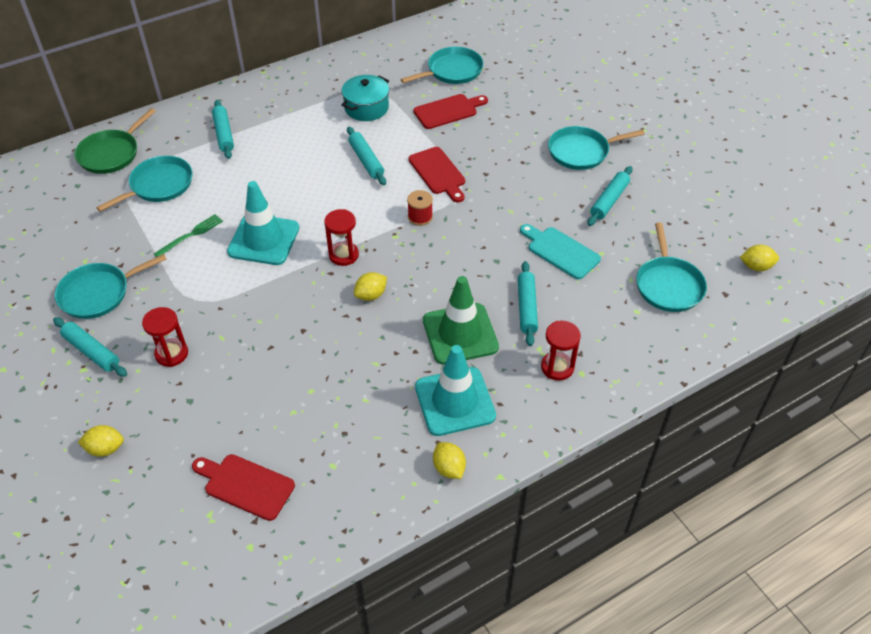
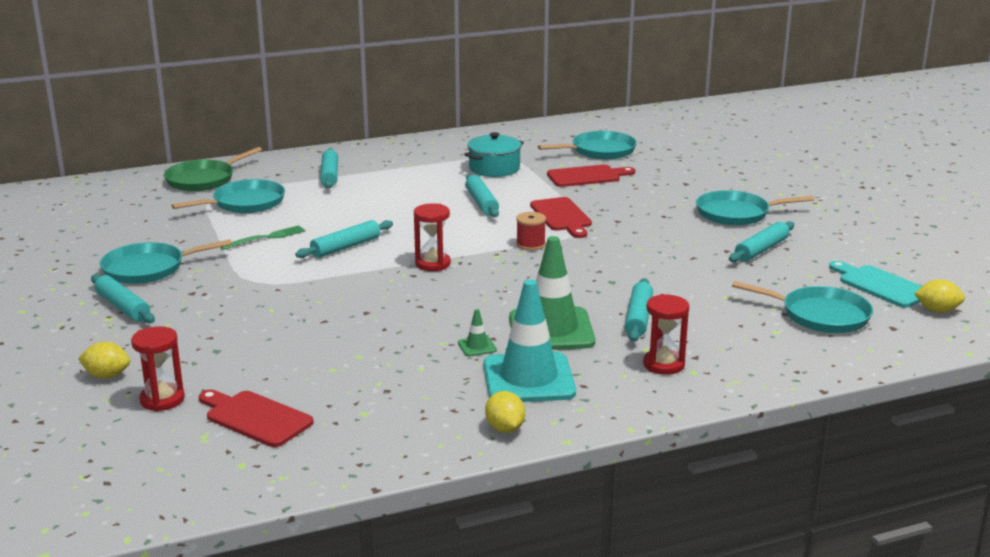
camera: 10 degrees right, 25 degrees down
red hourglass [142,307,188,367] -> red hourglass moved to [131,326,185,412]
turquoise traffic cone [227,181,299,265] -> turquoise rolling pin [295,220,393,258]
yellow lemon [354,272,387,301] -> none
turquoise cutting board [520,224,601,279] -> turquoise cutting board moved to [829,261,922,308]
turquoise pan [636,222,707,312] -> turquoise pan turned 75 degrees counterclockwise [732,281,873,333]
none -> green traffic cone [458,309,497,356]

